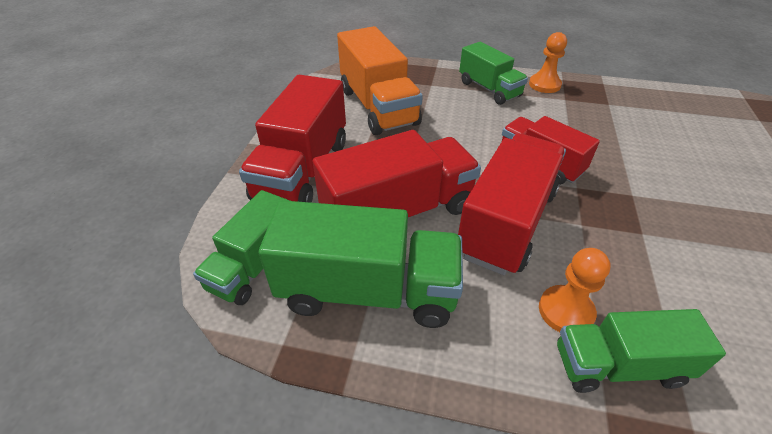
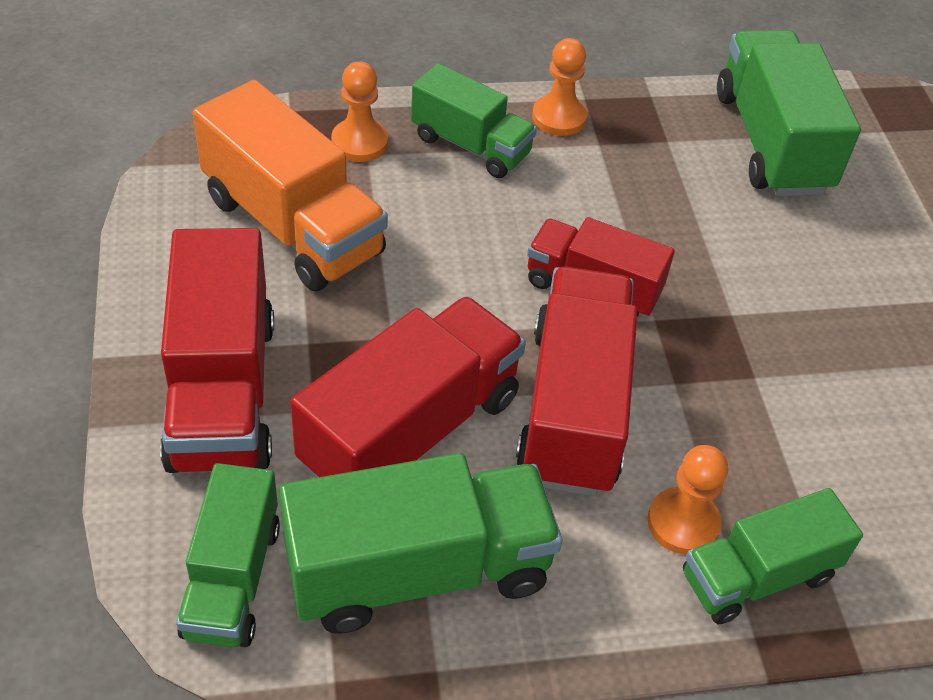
camera: 25 degrees left, 5 degrees up
none -> orange pawn [331,62,388,162]
none -> green truck [717,30,861,196]

